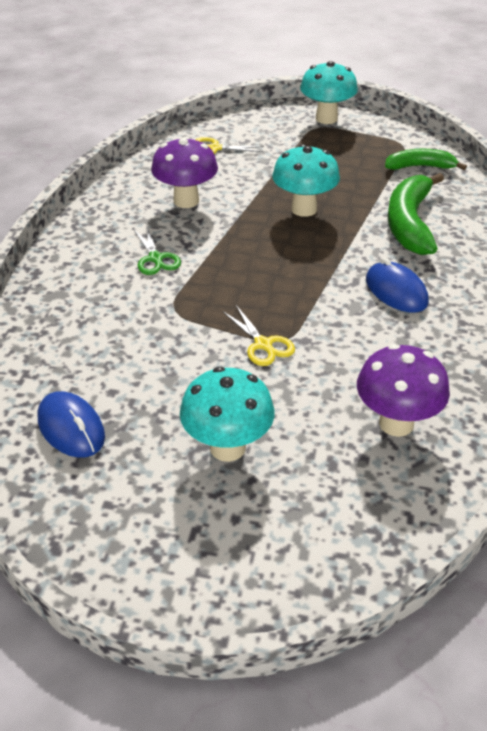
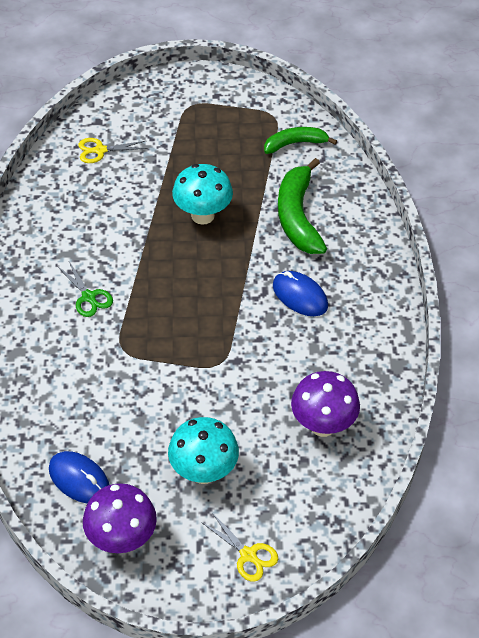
camera: 15 degrees left, 10 degrees up
purple mushroom [151,136,218,208] -> purple mushroom moved to [83,483,157,553]
yellow scissors [222,305,295,366] -> yellow scissors moved to [201,513,278,582]
turquoise mushroom [300,61,358,124] -> none

